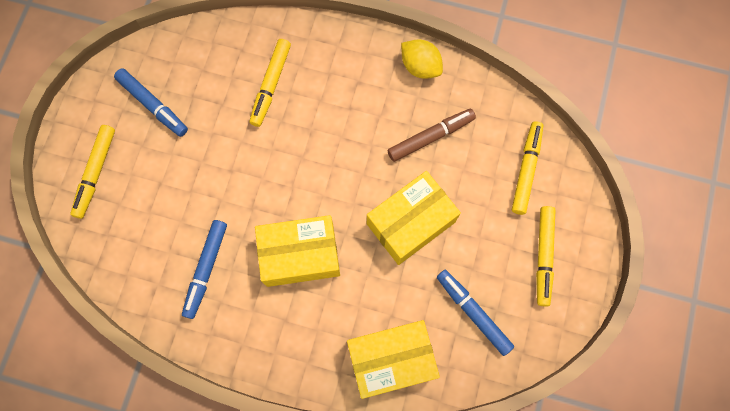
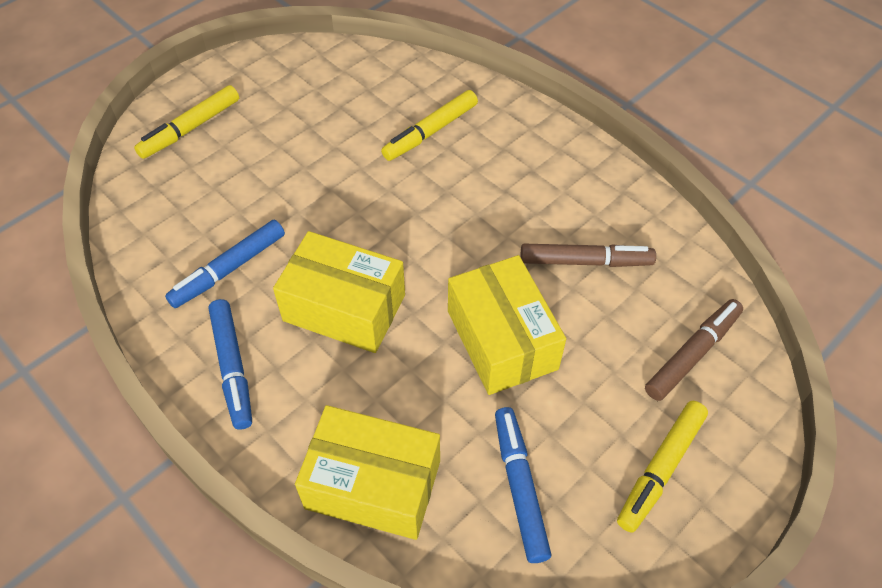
camera: 30 degrees right, 20 degrees down
blue marker [114,69,188,137] -> blue marker moved to [209,299,252,430]
yellow box [367,171,461,265] -> yellow box turned 75 degrees clockwise [448,255,566,395]
yellow lemon [401,40,443,79] -> none
yellow marker [512,121,543,215] -> brown marker [645,299,743,401]

